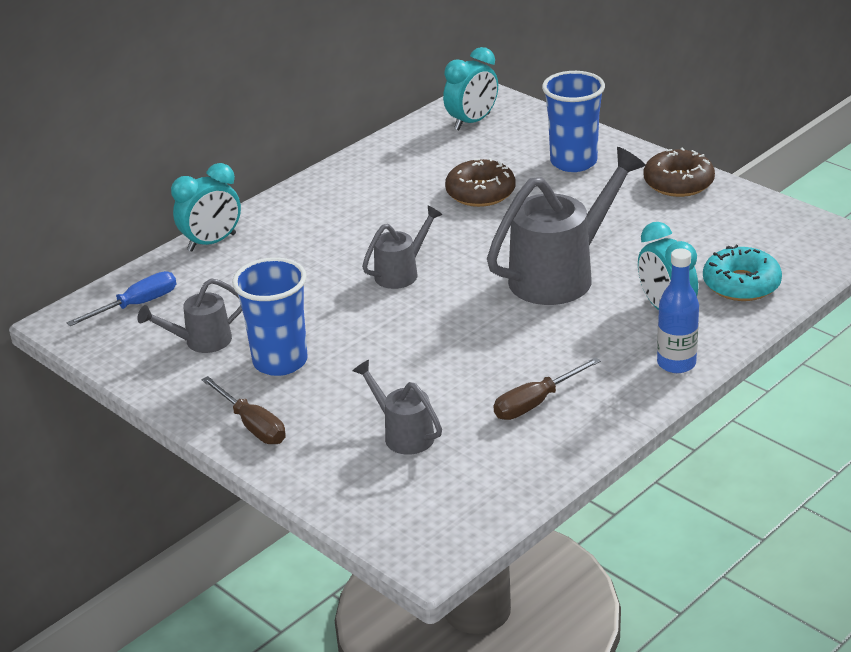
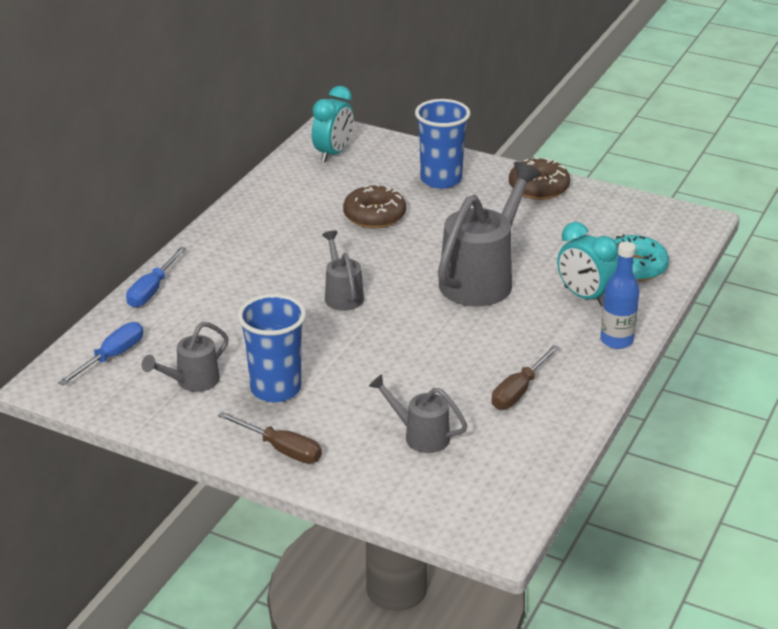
camera: 20 degrees left, 0 degrees up
turquoise clock [171,163,241,252] -> blue screwdriver [126,247,186,308]
grey watering can [362,206,443,289] -> grey watering can turned 45 degrees counterclockwise [322,231,364,311]

